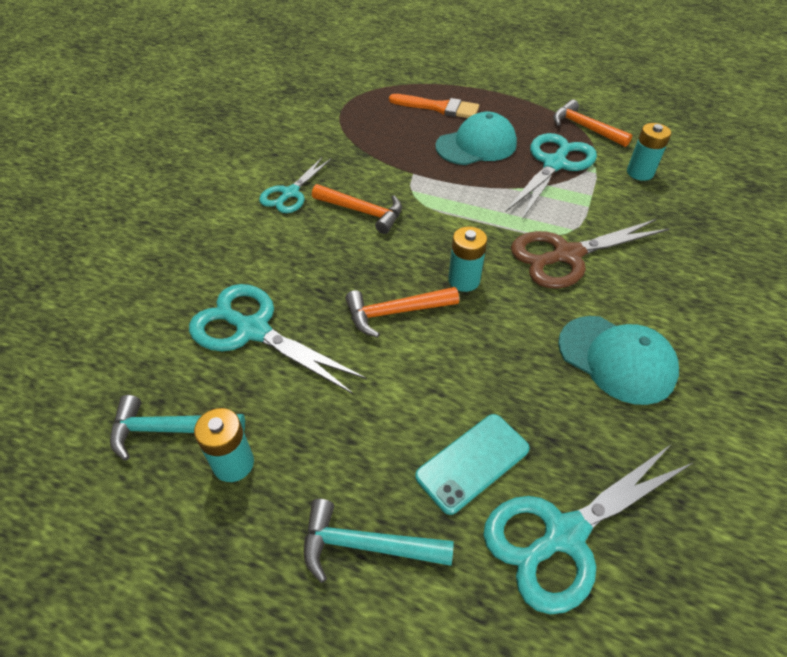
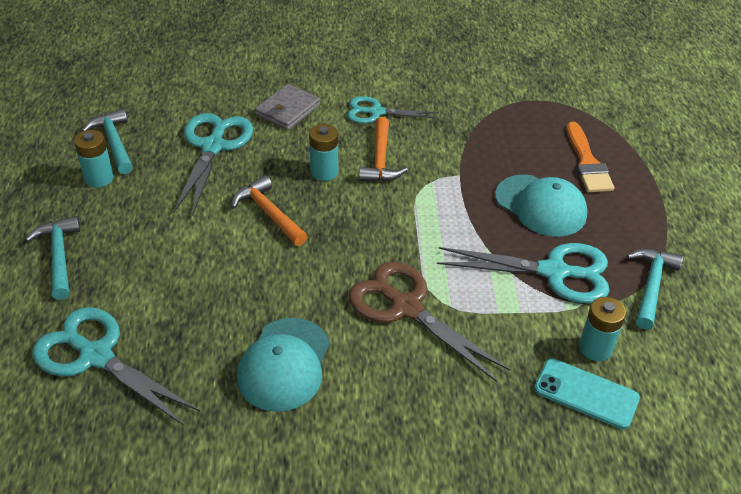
camera: 65 degrees right, 5 degrees down
turquoise phone [415,414,530,515] -> turquoise phone moved to [534,358,640,429]
turquoise battery [448,227,487,292] -> turquoise battery moved to [309,124,338,181]
orange hammer [553,99,632,147] -> turquoise hammer [627,248,683,330]
none -> grey wallet [255,84,320,130]

